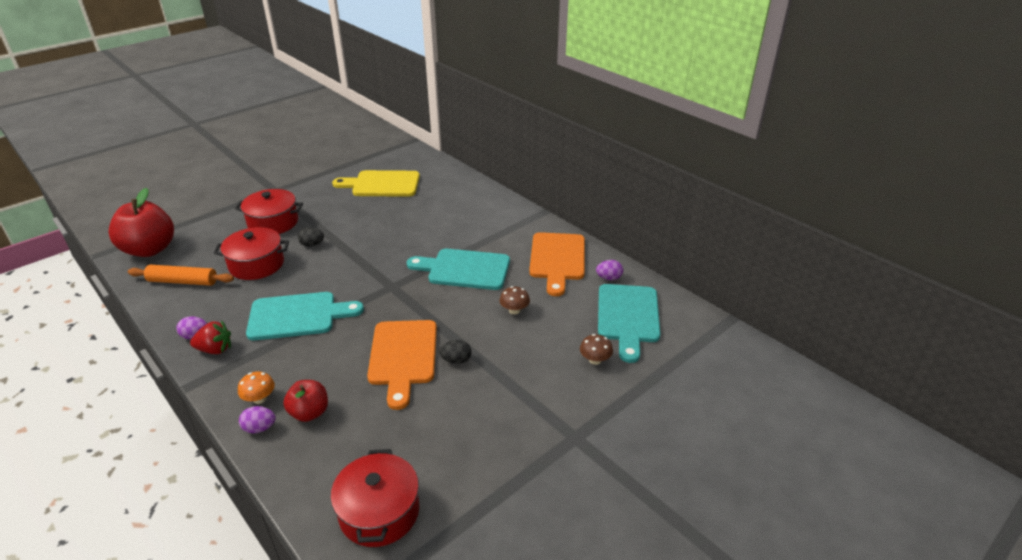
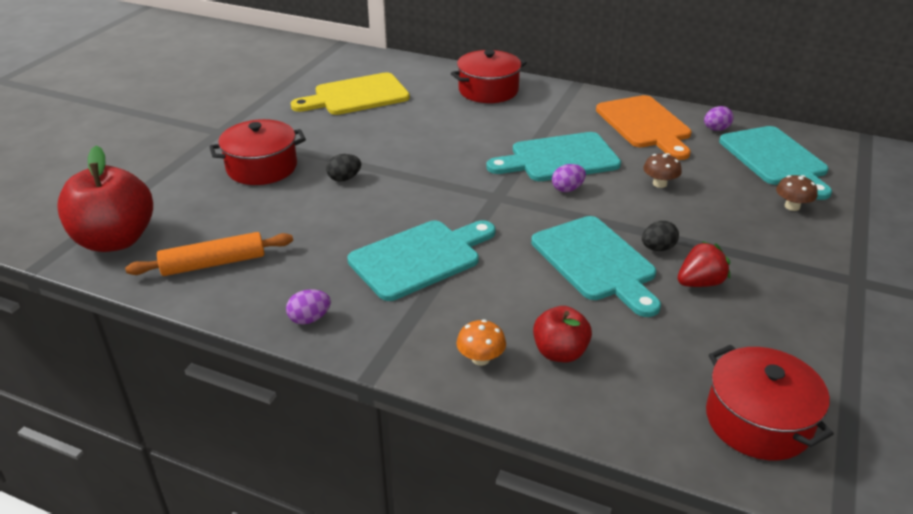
camera: 25 degrees left, 0 degrees up
red strawberry [190,320,231,354] -> red strawberry moved to [677,241,730,287]
red pot [214,227,289,280] -> red pot moved to [451,50,527,103]
purple egg [239,406,276,433] -> purple egg moved to [552,164,586,192]
orange cutting board [367,320,437,410] -> turquoise cutting board [531,216,661,317]

